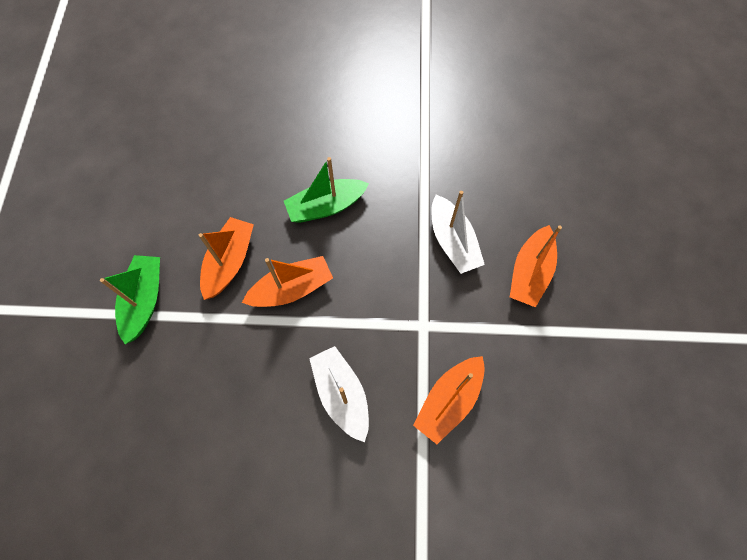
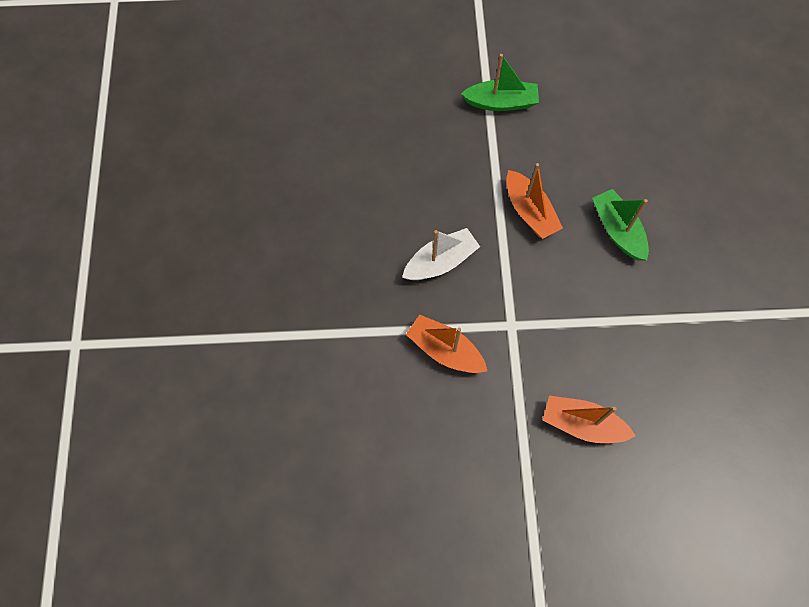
camera: 85 degrees right, 0 degrees up
orange boat [199,217,254,300] -> none
white boat [432,191,485,274] -> none

